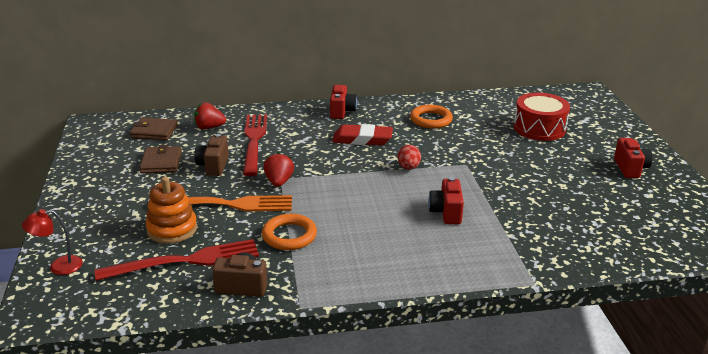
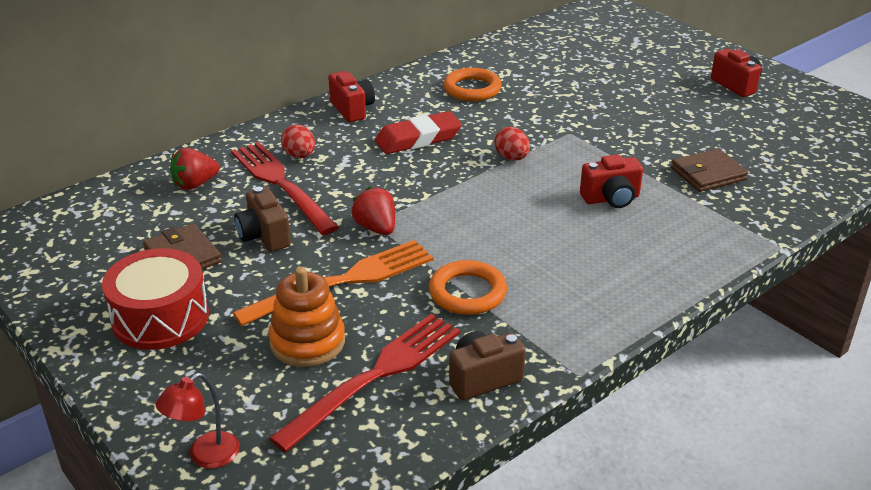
camera: 30 degrees left, 5 degrees up
brown wallet [130,117,178,140] -> brown wallet moved to [671,148,748,192]
red camera [428,177,464,224] -> red camera turned 75 degrees counterclockwise [580,154,643,208]
red drum [514,93,570,141] -> red drum moved to [102,248,209,350]
none -> red egg [281,124,315,158]

